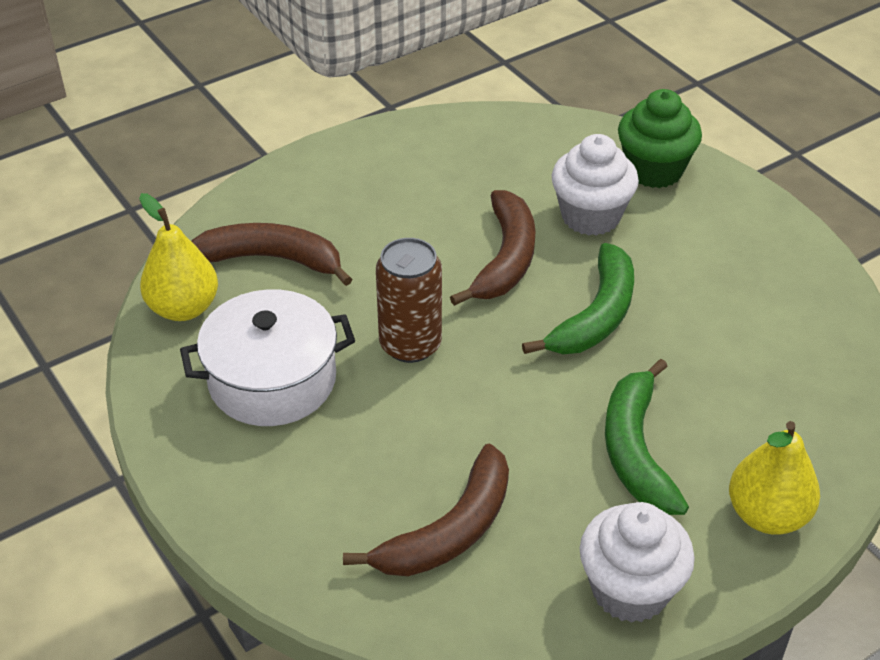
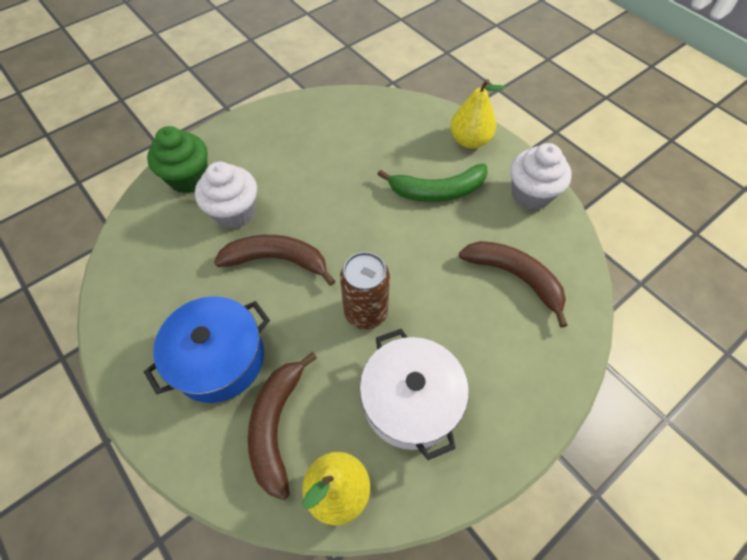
camera: 95 degrees left, 15 degrees up
green banana [522,243,634,354] -> none
none -> blue pot [144,296,270,403]

